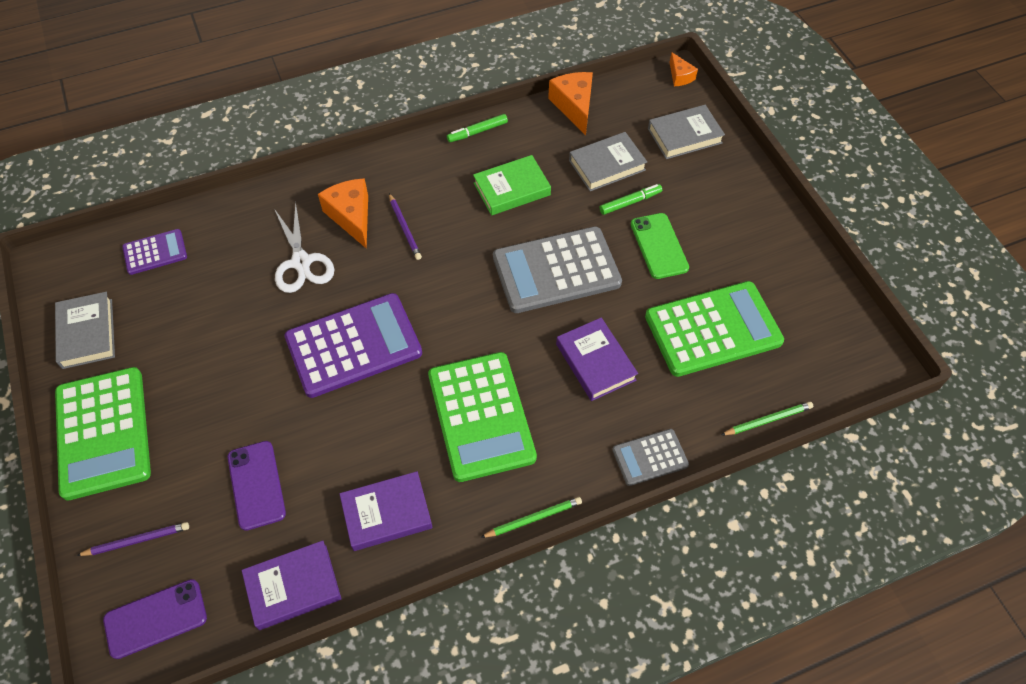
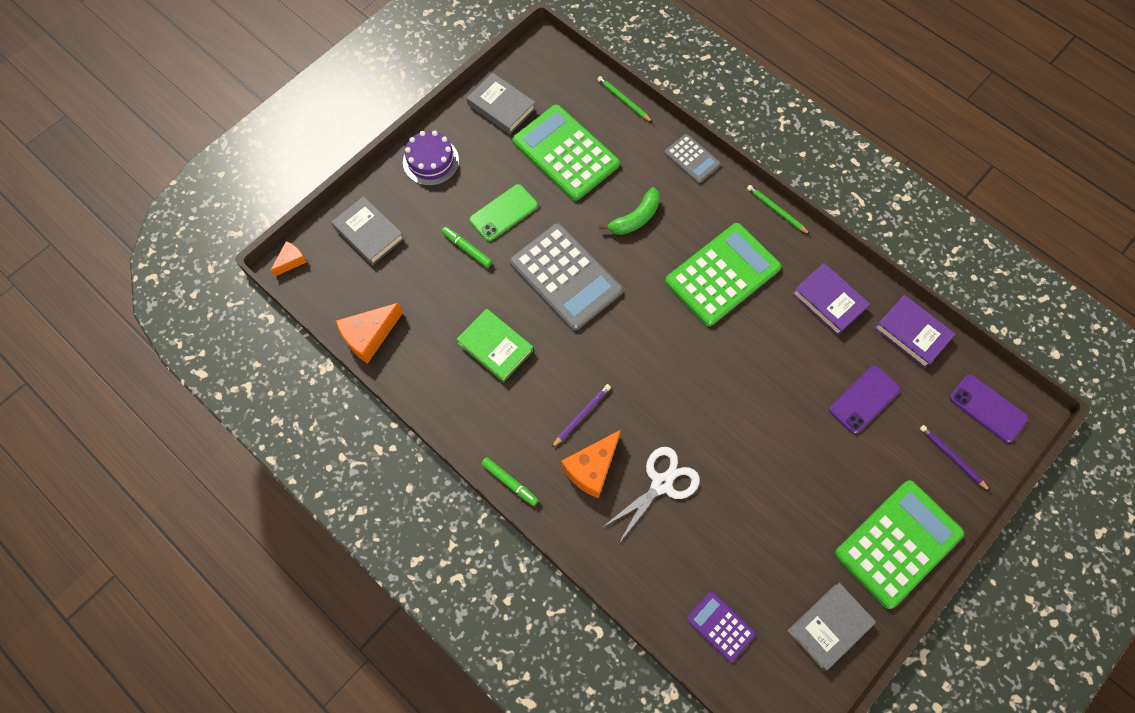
camera: 115 degrees left, 10 degrees up
purple calculator [284,293,422,398] -> none
green marker [447,114,508,142] -> green marker moved to [481,457,539,506]
purple book [556,317,638,401] -> green banana [599,187,660,235]
grey book [569,132,647,191] -> grey book moved to [467,73,536,134]
none -> purple cake [403,131,459,186]

